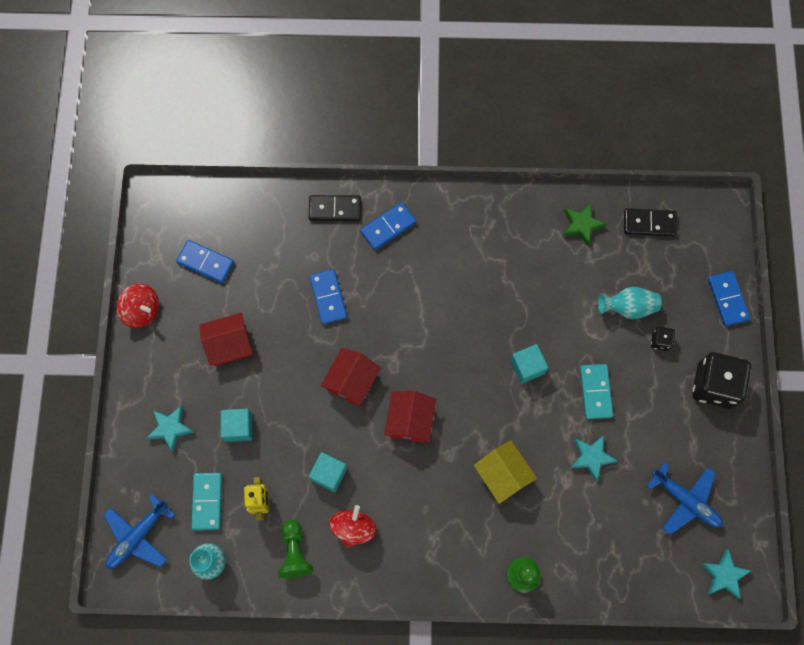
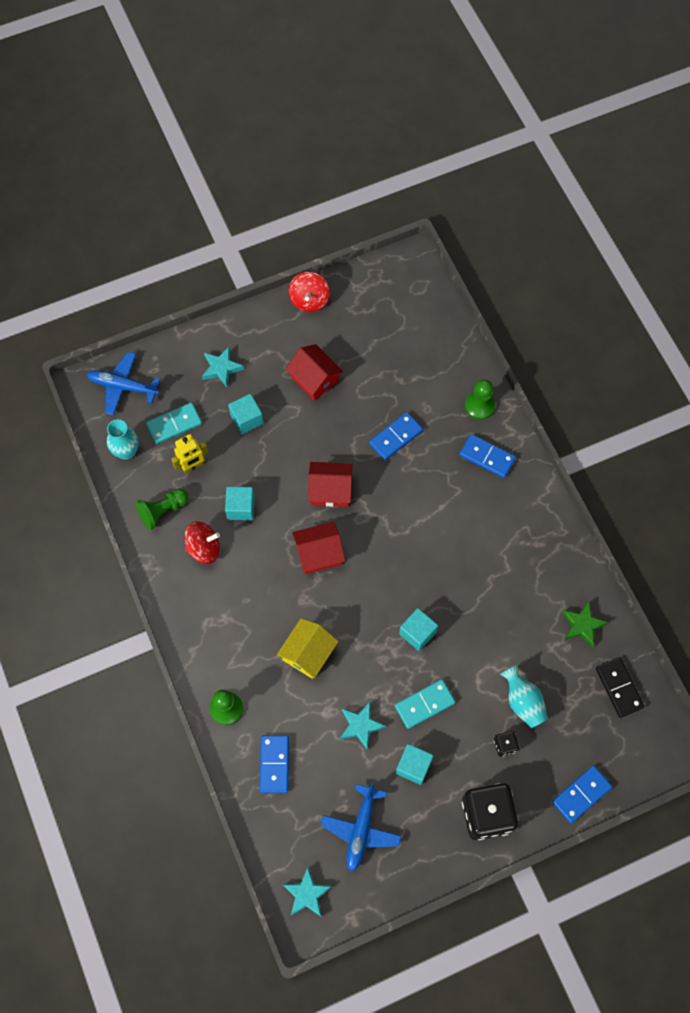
camera: 65 degrees right, 5 degrees down
blue domino [176,240,234,283] -> blue domino moved to [260,735,289,793]
black domino [309,195,361,221] -> green pawn [465,379,496,420]
none -> turquoise cube [396,744,434,785]

